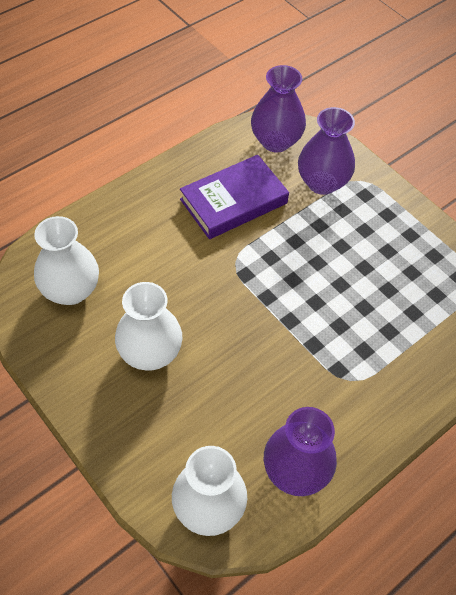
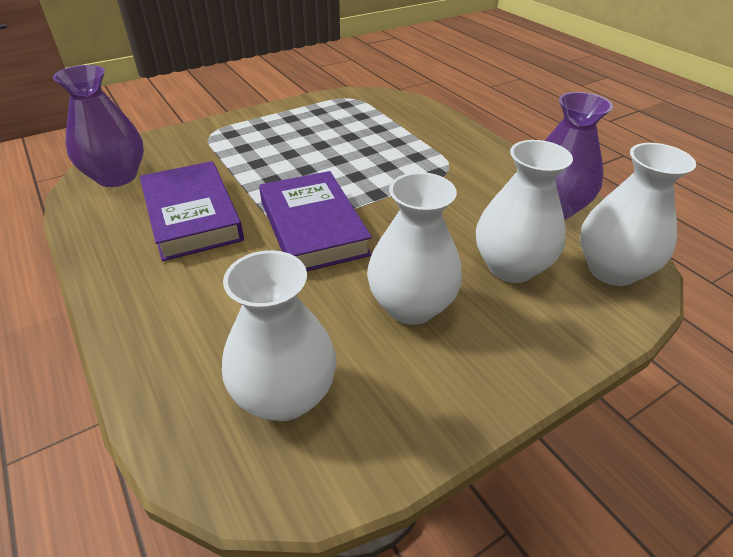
camera: 80 degrees left, 15 degrees down
purple vase [298,107,355,195] -> none
none -> purple book [259,171,372,271]
none -> white vase [476,140,573,283]

